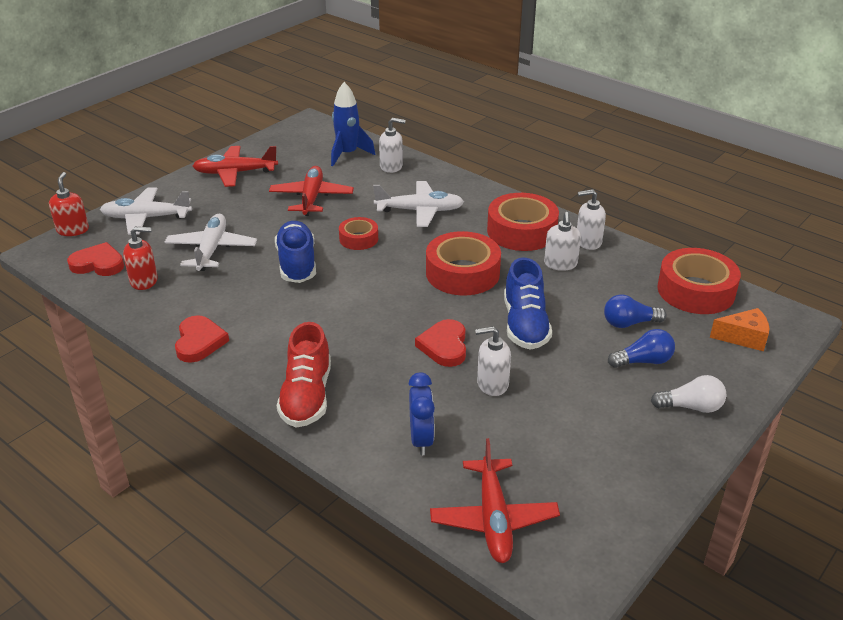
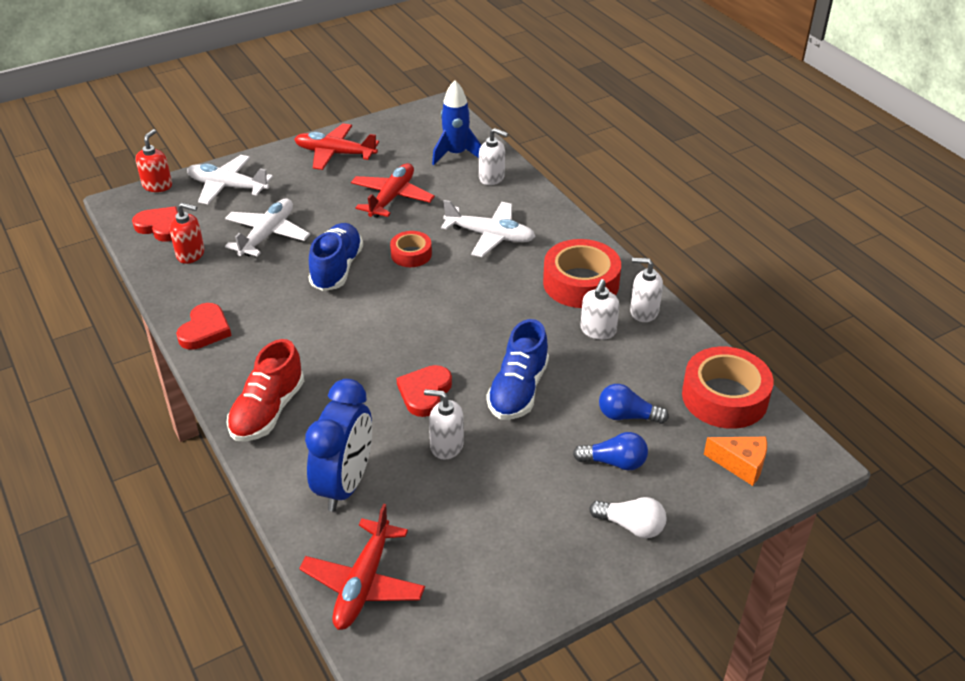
camera: 20 degrees right, 5 degrees up
blue clock [408,372,435,455] -> blue clock [305,379,372,512], size x1.62
red tape [426,231,501,296] -> none

